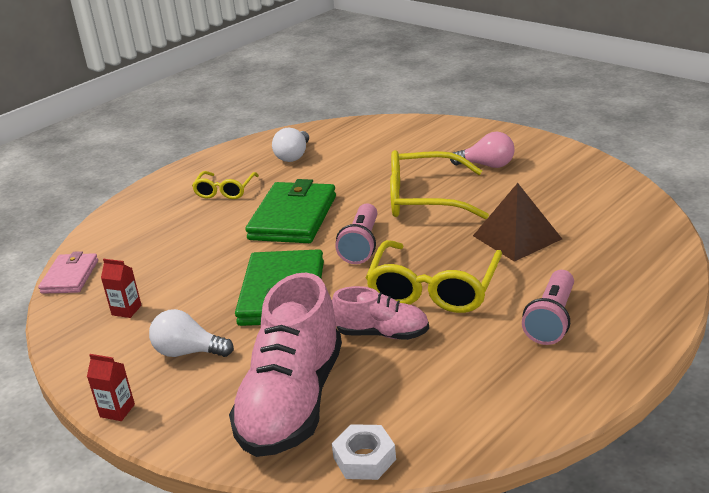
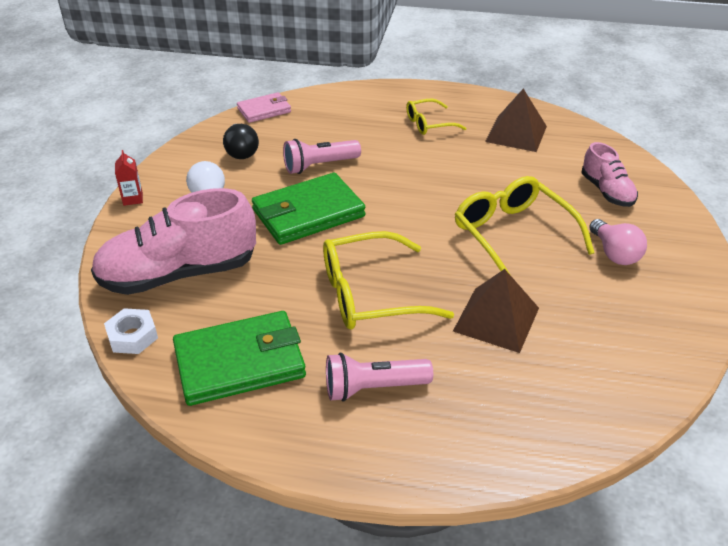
camera: 55 degrees right, 10 degrees up
red carton [101,259,142,318] -> black light bulb [223,124,259,159]
green wallet [245,179,336,243] -> green wallet moved to [173,311,306,406]
white light bulb [272,128,309,162] -> brown pyramid [485,89,547,152]
pink shoe [332,286,429,340] -> pink shoe moved to [581,142,638,207]
pink flashlight [335,204,377,264] -> pink flashlight moved to [283,139,361,174]

